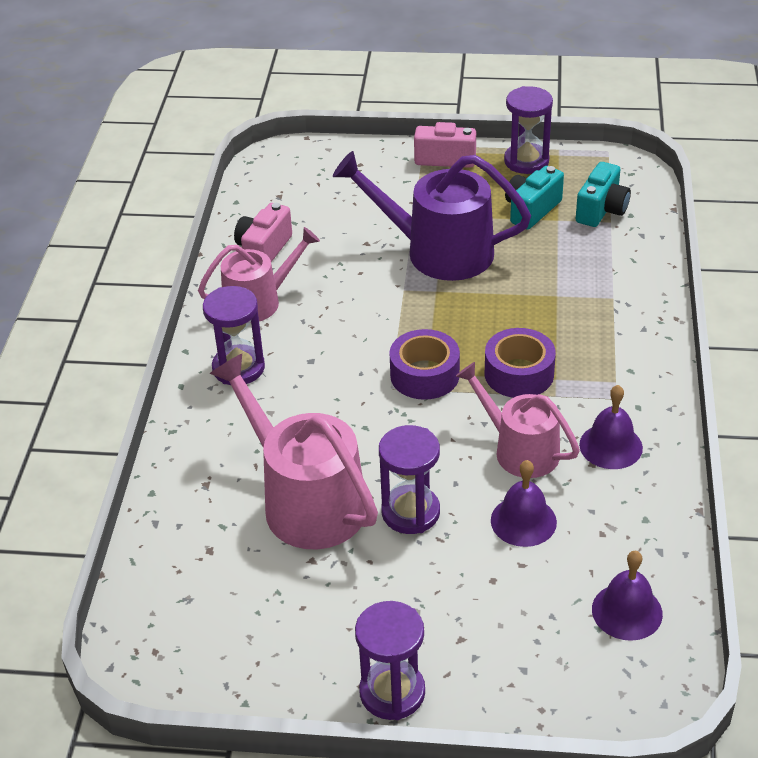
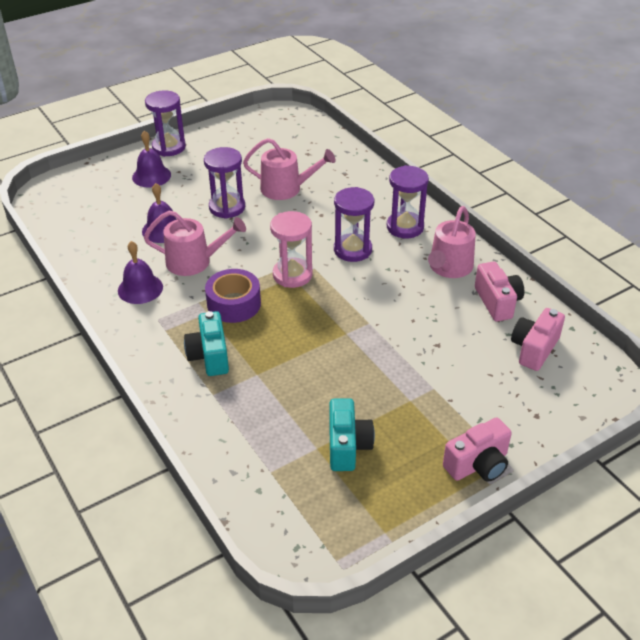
camera: 140 degrees right, 0 degrees up
pink watering can [209,354,378,549] -> pink watering can [243,138,336,200], size x0.64
purple watering can [333,151,531,281] -> none
purple tape [389,329,460,400] -> pink hourglass [270,211,313,288]
purple hourglass [504,86,553,174] -> purple hourglass moved to [334,187,374,262]
turquoise camera [576,162,631,227] -> turquoise camera moved to [184,311,229,376]
purple bell [592,551,663,641] -> purple bell moved to [132,131,171,187]
none -> pink camera [511,308,565,371]

